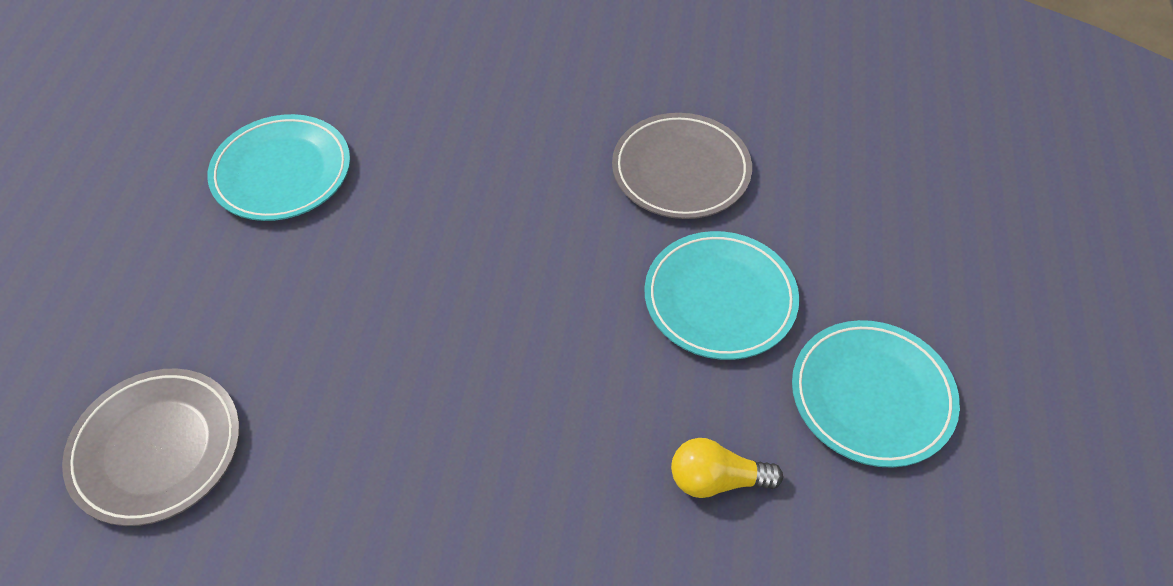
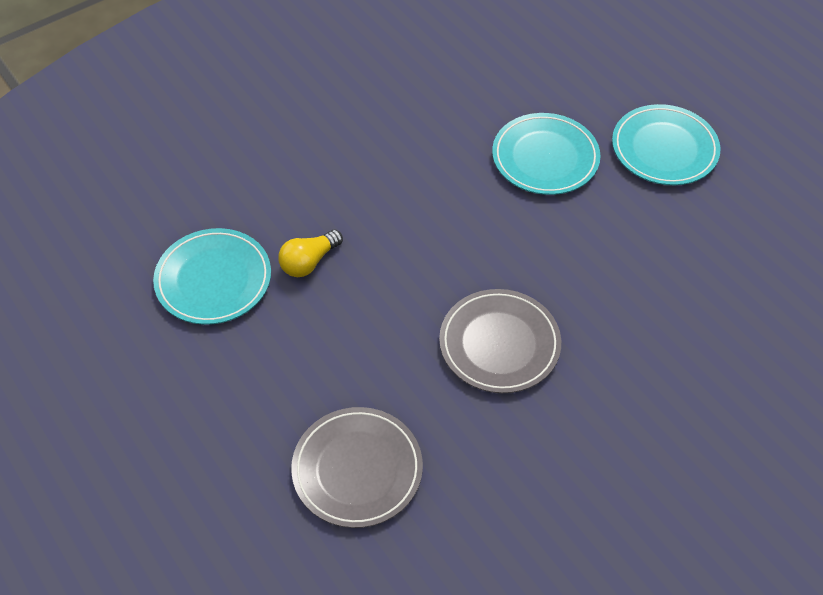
camera: 45 degrees left, 0 degrees up
grey plate [612,113,752,219] -> grey plate moved to [439,289,561,393]
yellow light bulb [671,438,783,498] -> yellow light bulb moved to [278,230,343,277]

